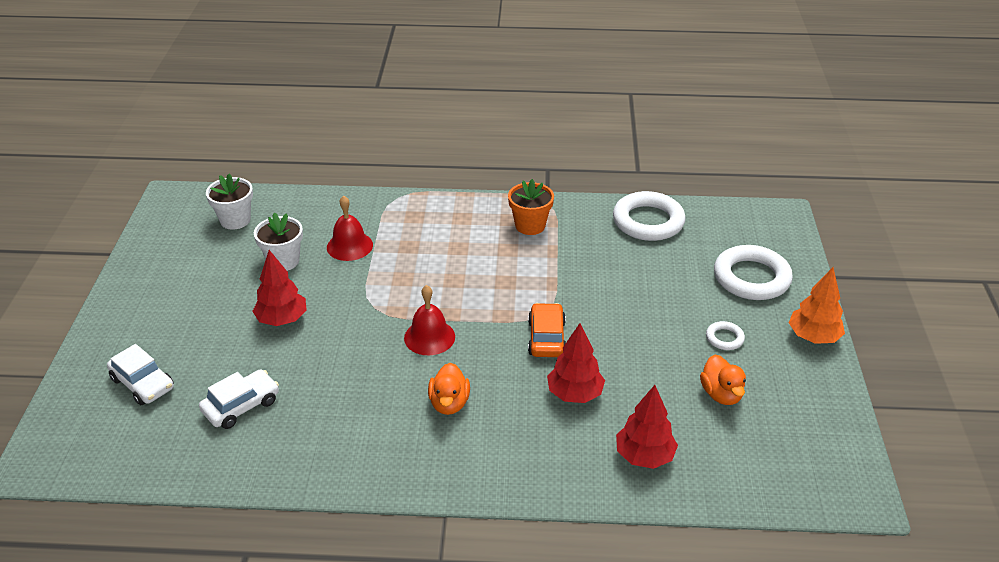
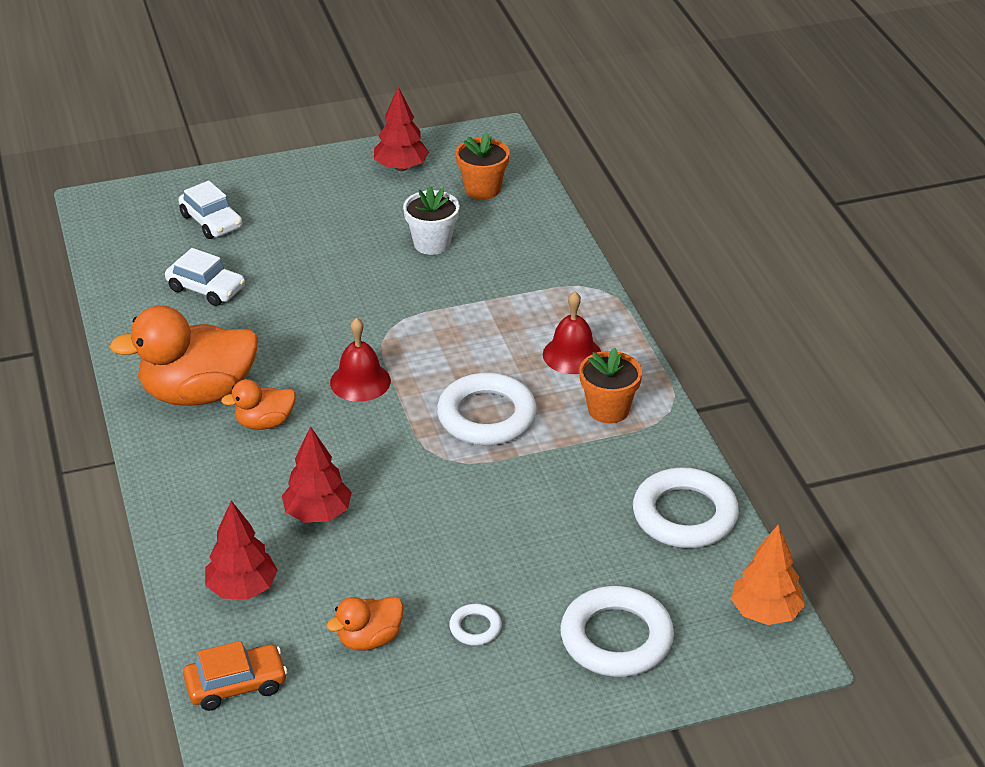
camera: 70 degrees right, 0 degrees up
white car [107,344,174,405] -> white car turned 60 degrees counterclockwise [178,181,242,239]
white flower pot [206,174,253,230] -> orange flower pot [456,132,510,200]
red tree [252,250,307,326] -> red tree moved to [374,87,429,171]
red bell [327,196,373,261] -> red bell moved to [543,291,601,374]
orange car [528,303,566,357] -> orange car moved to [183,641,287,711]
orange tree [789,267,845,344] -> orange tree moved to [731,524,805,625]
none -> orange duck [109,305,258,406]
none -> white ring [437,373,537,445]

